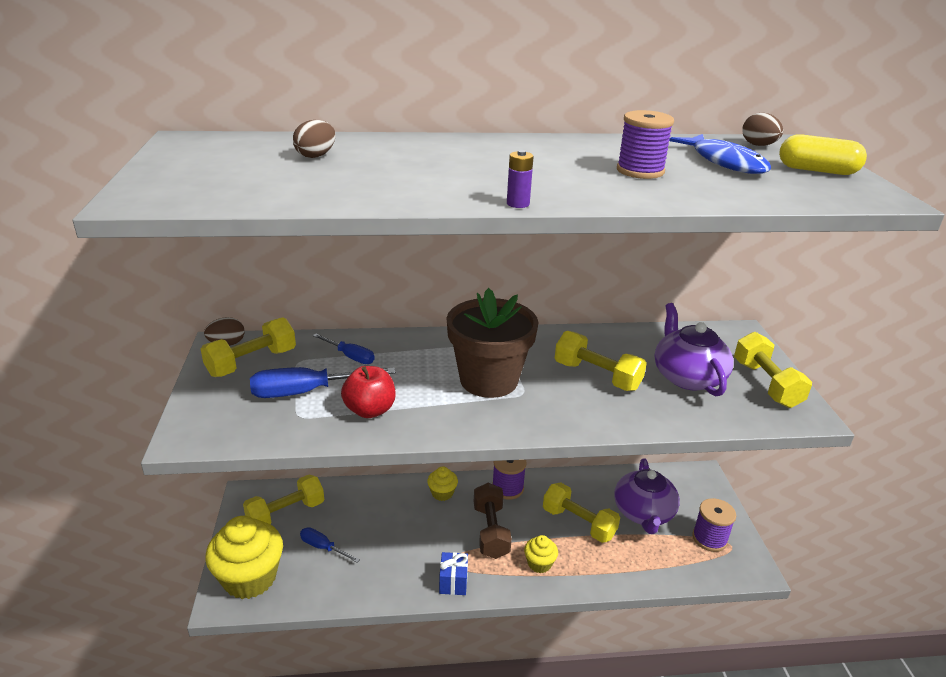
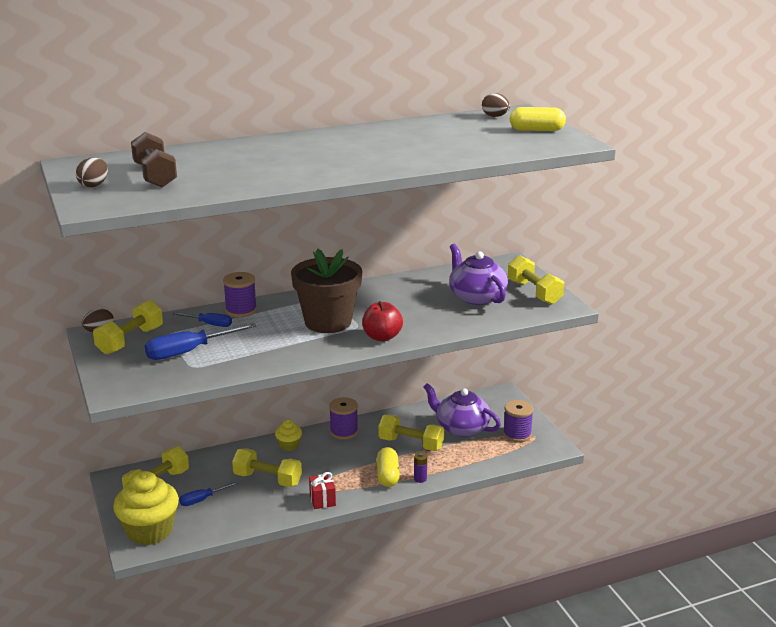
camera: 15 degrees left, 5 degrees down
brown egg [293,120,335,158] -> brown egg moved to [76,157,108,187]
blue screwdriver [300,527,360,563] -> blue screwdriver turned 45 degrees counterclockwise [179,481,239,506]
red apple [341,366,396,418] -> red apple moved to [362,301,403,342]
blue gift [439,552,468,595] -> red gift [309,472,336,509]
brown dumbbell [474,483,512,559] -> brown dumbbell moved to [131,132,177,188]
purple battery [507,150,534,208] -> purple battery moved to [414,452,427,483]
yellow cupcake [524,535,558,573] -> yellow capsule [377,447,400,487]
yellow dumbbell [555,331,647,391] -> yellow dumbbell moved to [232,448,302,487]
purple teapot [614,458,680,534] -> purple teapot turned 135 degrees clockwise [423,383,501,437]
purple spool [617,110,674,179] -> purple spool moved to [223,272,257,317]
blue fish [669,134,771,174] -> none

